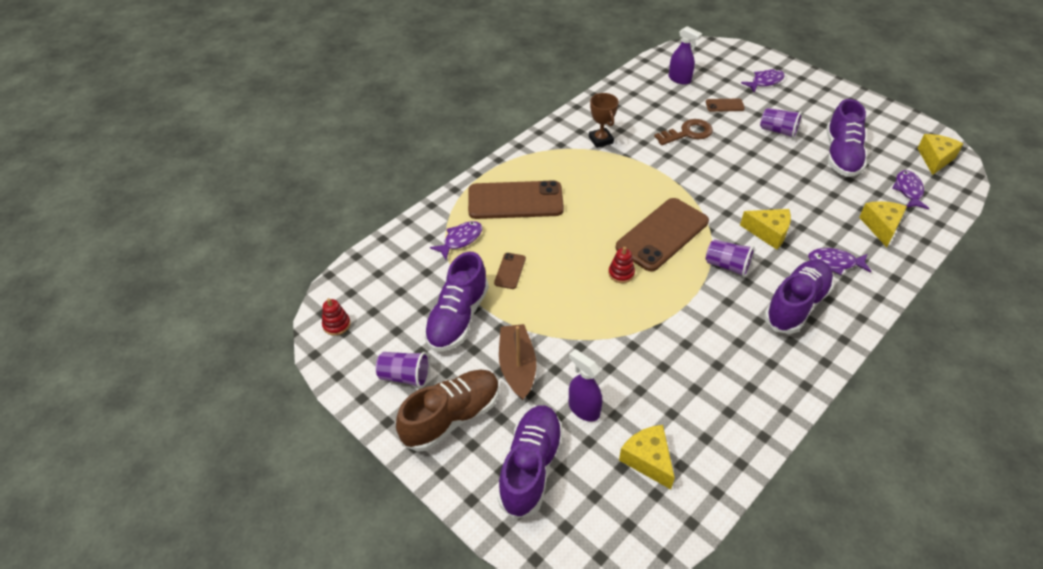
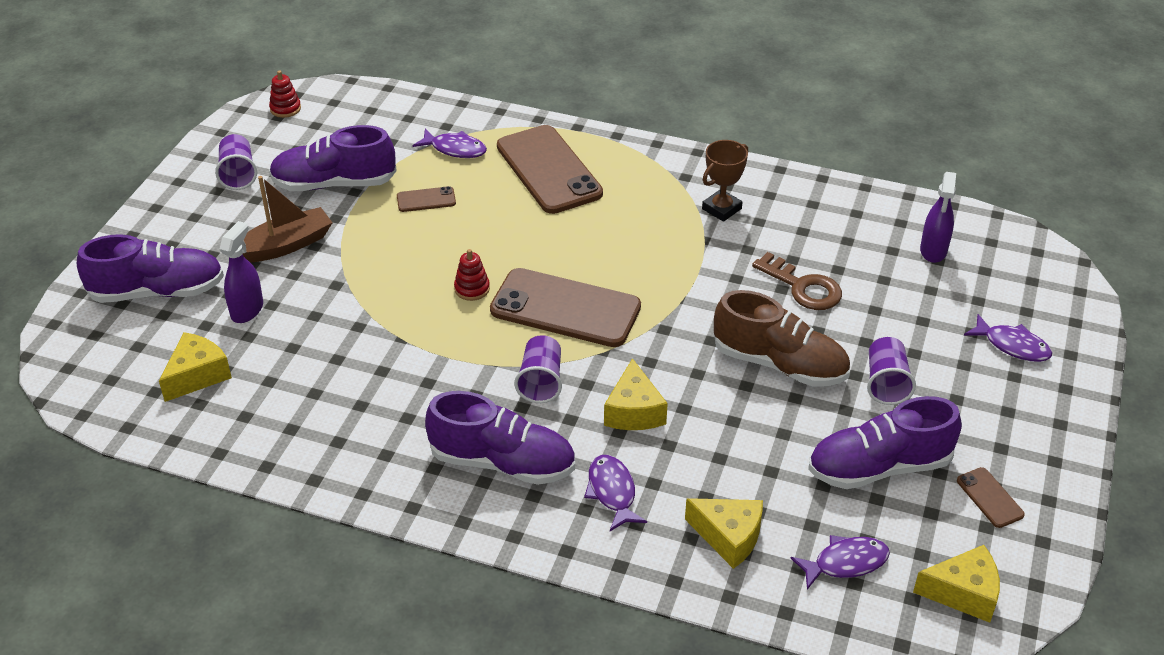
camera: 65 degrees right, 5 degrees down
brown shoe [396,370,500,452] -> brown shoe moved to [714,290,850,387]
brown phone [706,98,745,112] -> brown phone moved to [957,467,1025,528]
yellow cheese [859,201,907,247] -> yellow cheese turned 45 degrees clockwise [685,498,763,569]

